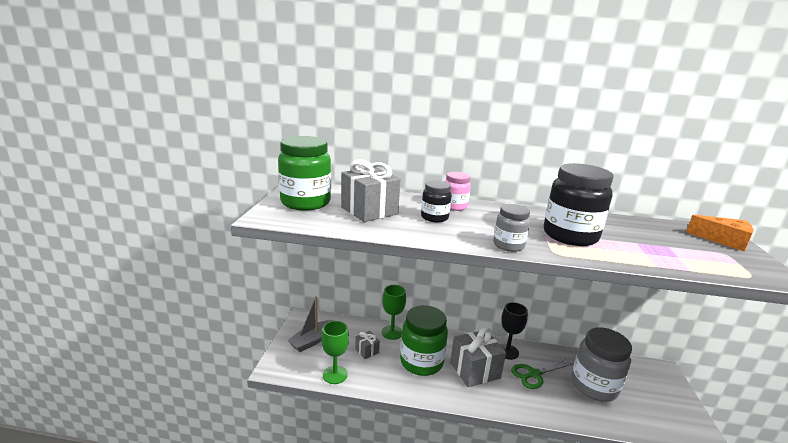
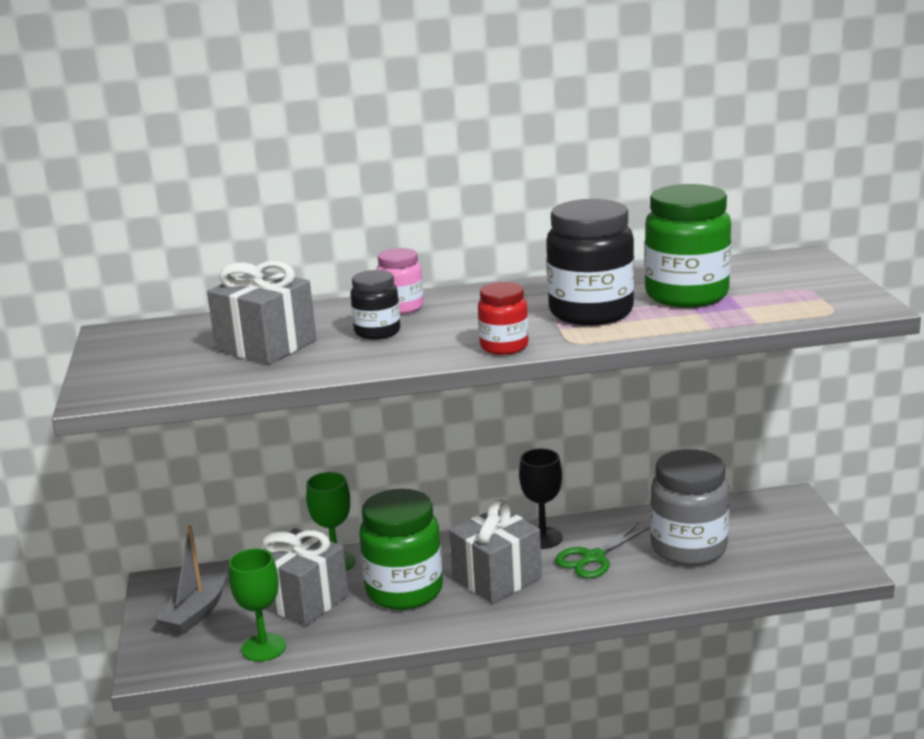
camera: 15 degrees left, 0 degrees up
green jar [278,136,331,211] -> green jar moved to [644,184,731,307]
grey gift [355,331,380,359] -> grey gift [262,528,349,626], size x2.01
grey jar [493,204,530,252] -> red jar [478,282,529,355]
orange cheese [686,215,754,251] -> none

